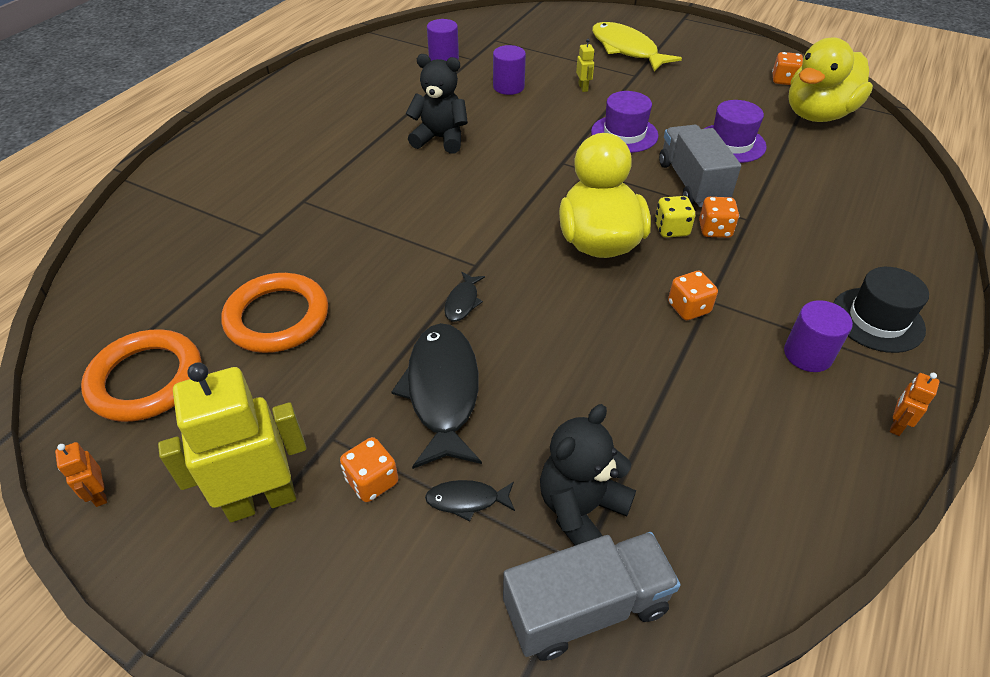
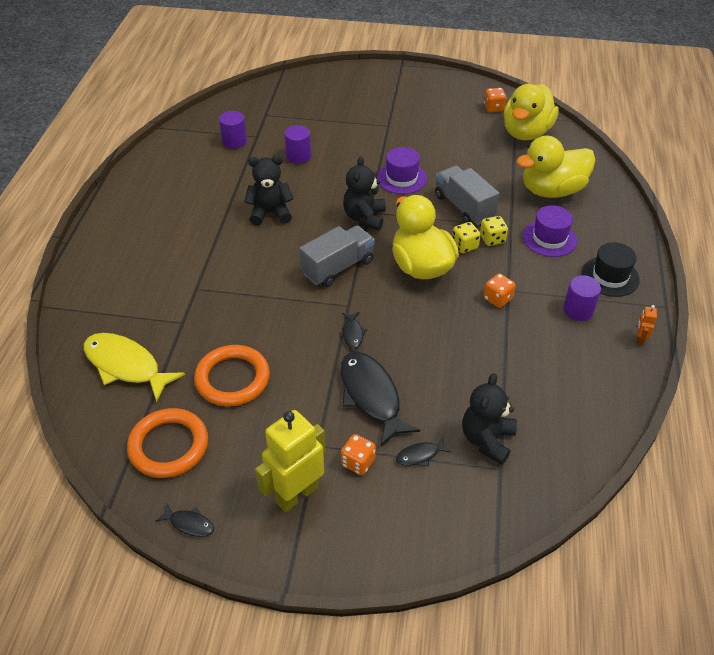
camera: 20 degrees left, 0 degrees up
orange robot [55,442,107,507] -> black fish [156,504,214,537]
grey truck [503,532,681,661] -> grey truck moved to [299,225,375,287]
yellow robot [576,39,594,92] -> none
yellow fish [592,22,682,71] -> yellow fish moved to [84,333,185,402]
orange dice [699,197,739,238] -> yellow dice [480,216,508,246]
purple hat [704,100,767,163] -> purple hat moved to [523,205,577,257]
none -> black teddy bear [343,156,386,231]
none -> yellow duck [516,136,596,198]

